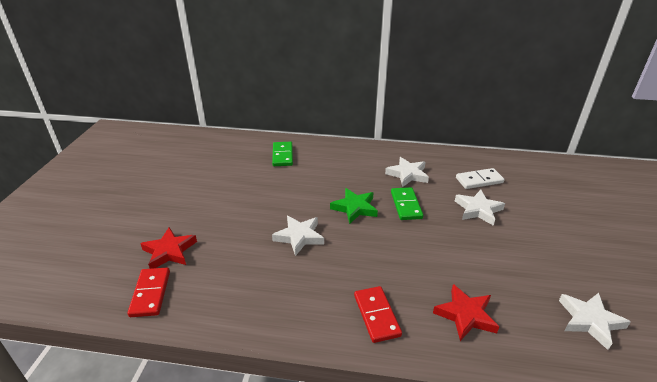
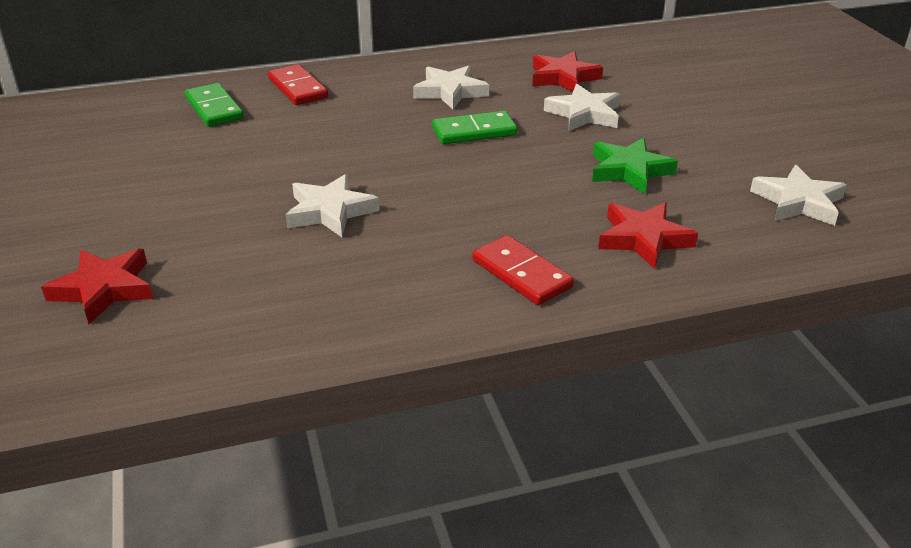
camera: 25 degrees left, 0 degrees up
red domino [128,268,170,317] -> red domino moved to [268,64,328,105]
green star [330,188,378,224] -> green star moved to [592,138,678,194]
green domino [391,187,423,220] -> green domino turned 75 degrees counterclockwise [432,111,517,144]
white domino [456,168,504,189] -> red star [532,51,603,92]

